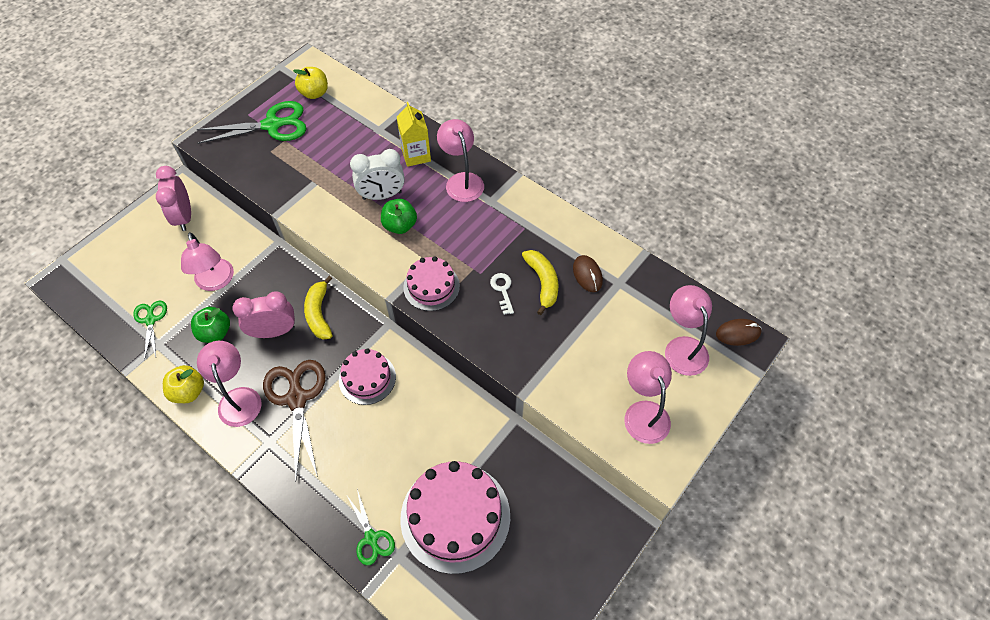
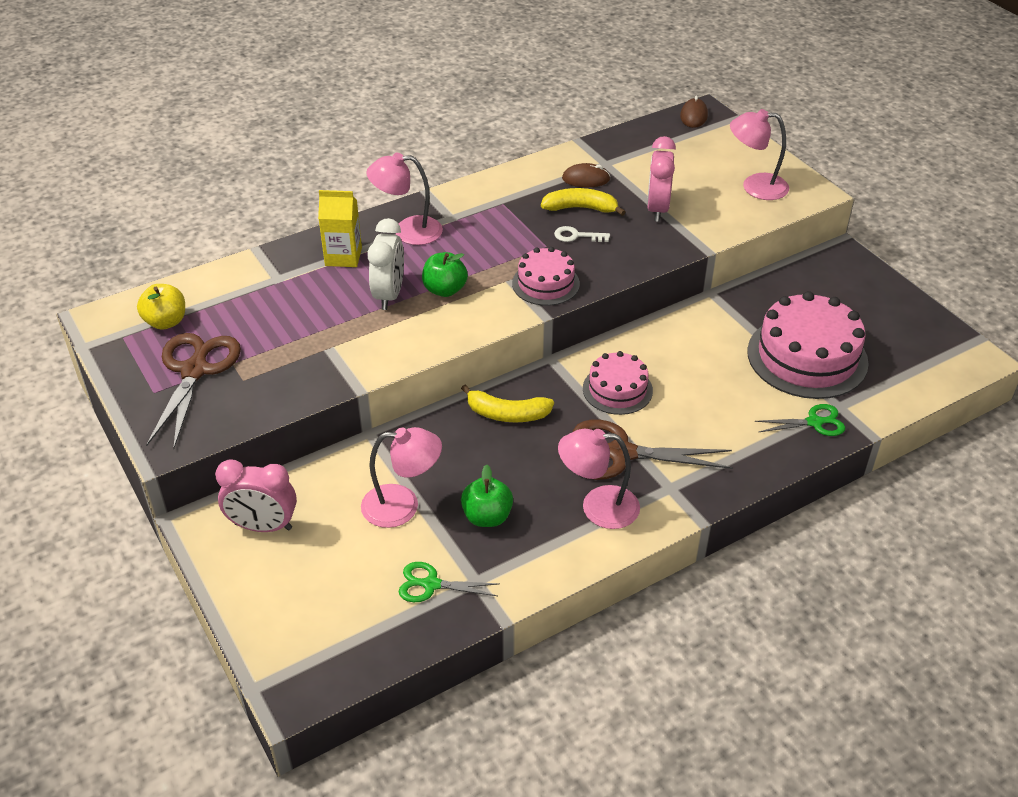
camera: 70 degrees left, 15 degrees down
yellow apple [163,365,204,403] -> none
green scissors [196,101,306,144] -> brown scissors [146,333,241,449]
pink clock [232,292,295,338] -> pink clock moved to [647,136,676,222]
pink lamp [665,285,712,376] -> none

